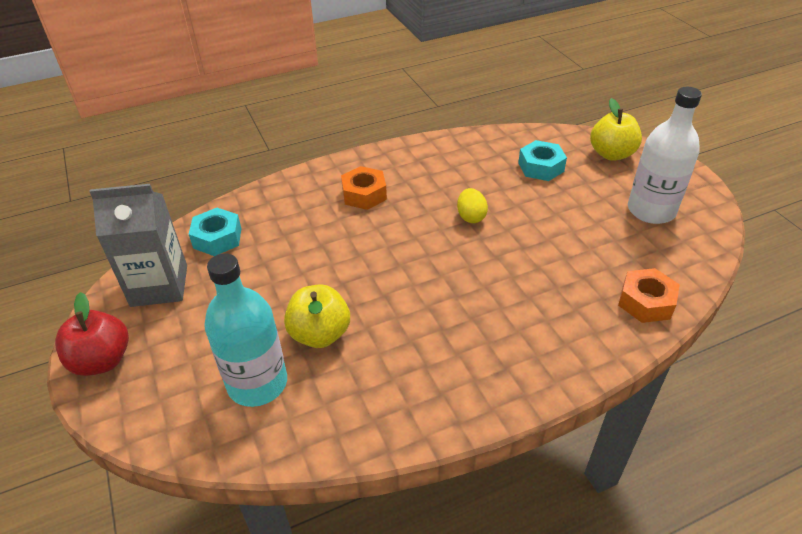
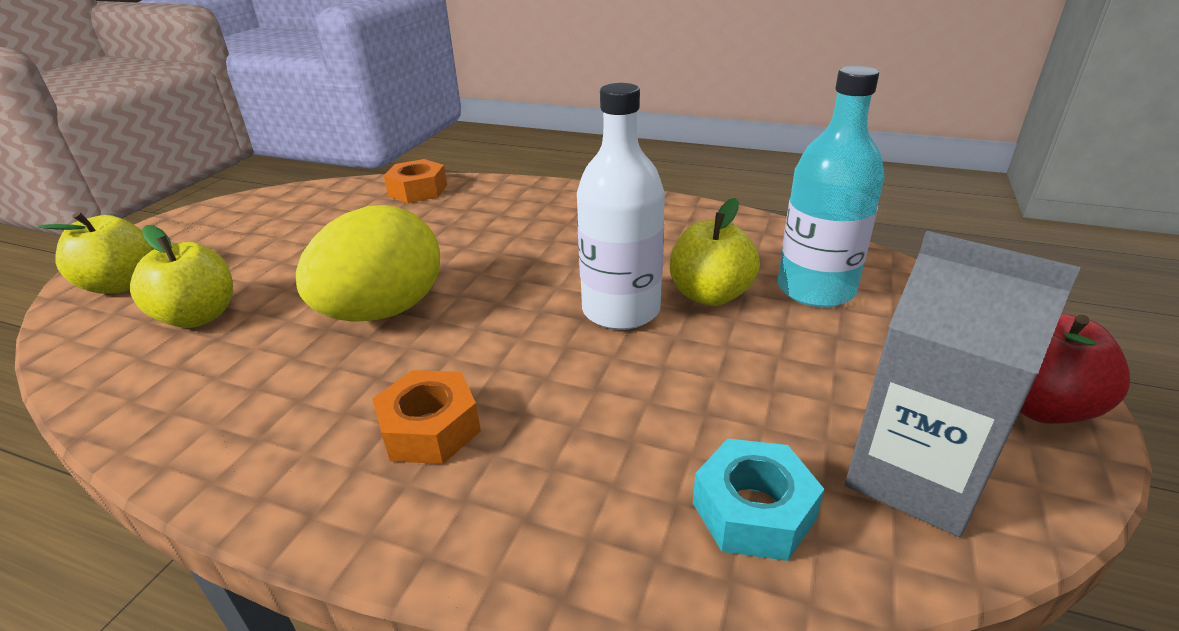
camera: 135 degrees left, 10 degrees down
yellow egg [457,188,488,223] -> yellow egg [296,205,440,322], size x2.25
turquoise nut [518,140,567,181] -> yellow apple [130,225,233,328]
white bottle [628,87,702,224] -> white bottle moved to [577,83,665,330]

